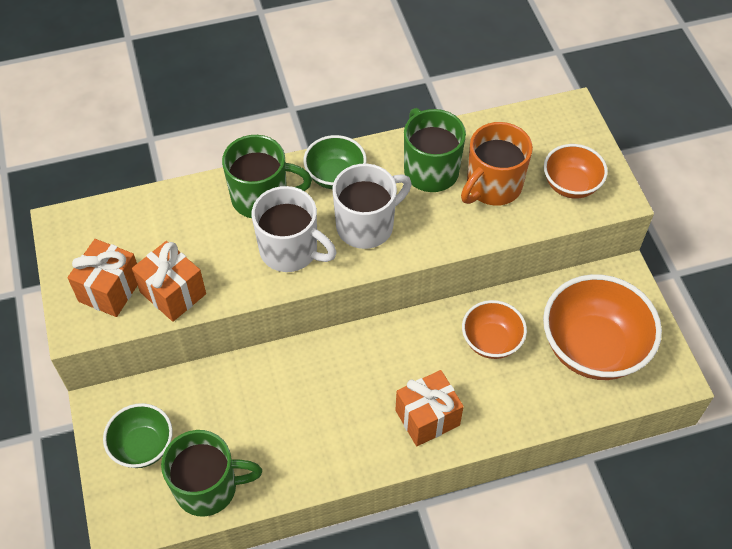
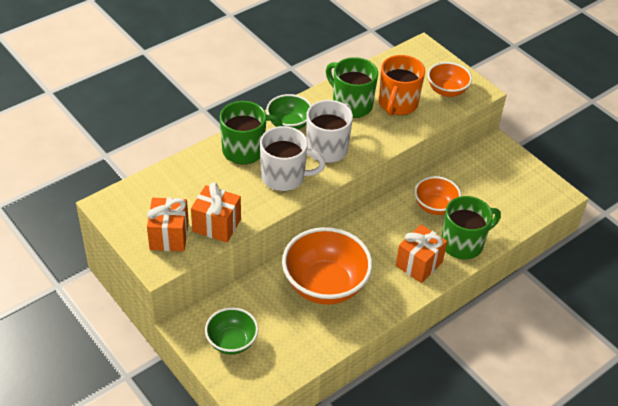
camera: 25 degrees left, 10 degrees down
green mug [161,430,262,517] -> green mug moved to [441,196,501,259]
orange bowl [543,274,662,380] -> orange bowl moved to [282,227,373,305]

